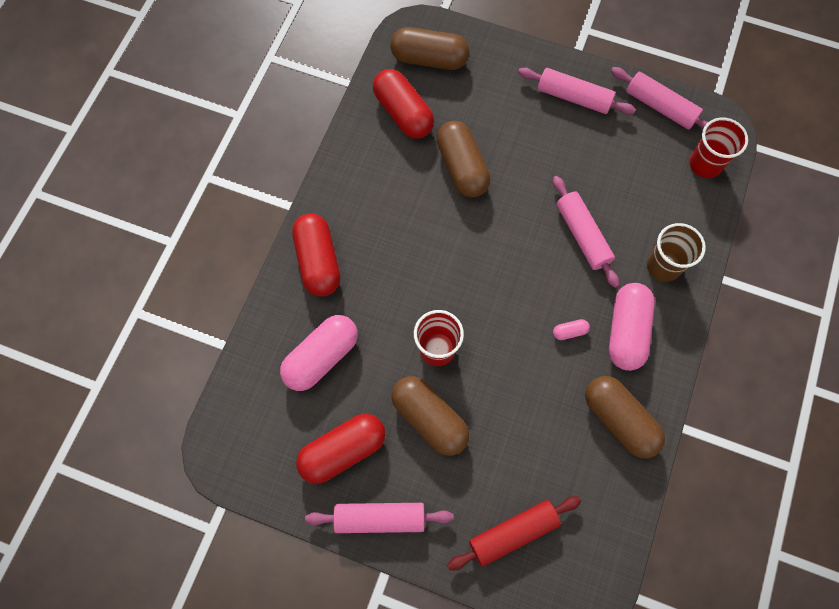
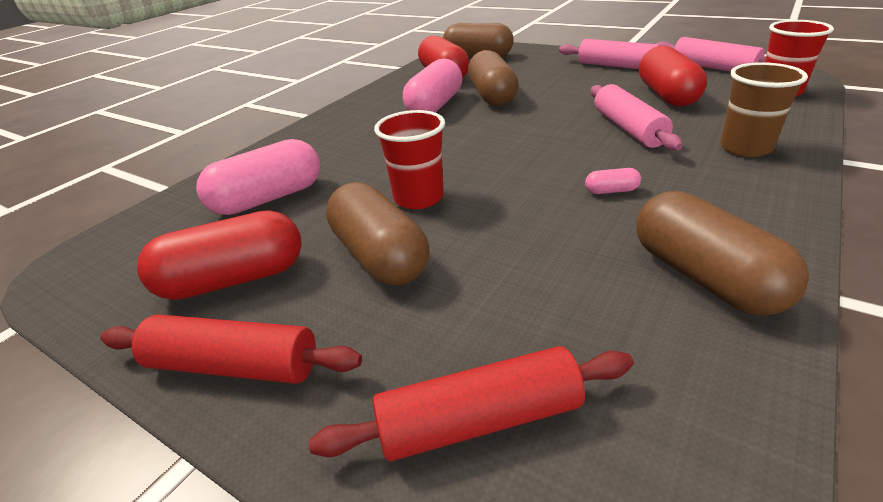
camera: 15 degrees right, 35 degrees down
red capsule [292,213,340,296] -> red capsule moved to [639,46,707,107]
pink rolling pin [305,503,454,533] -> red rolling pin [100,314,362,384]
pink capsule [609,283,655,371] -> pink capsule moved to [403,58,463,113]

